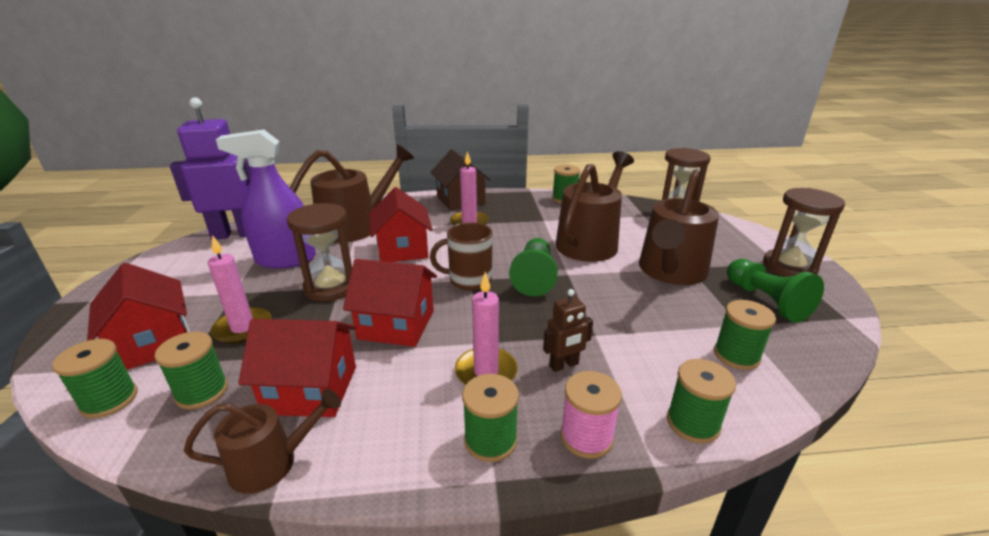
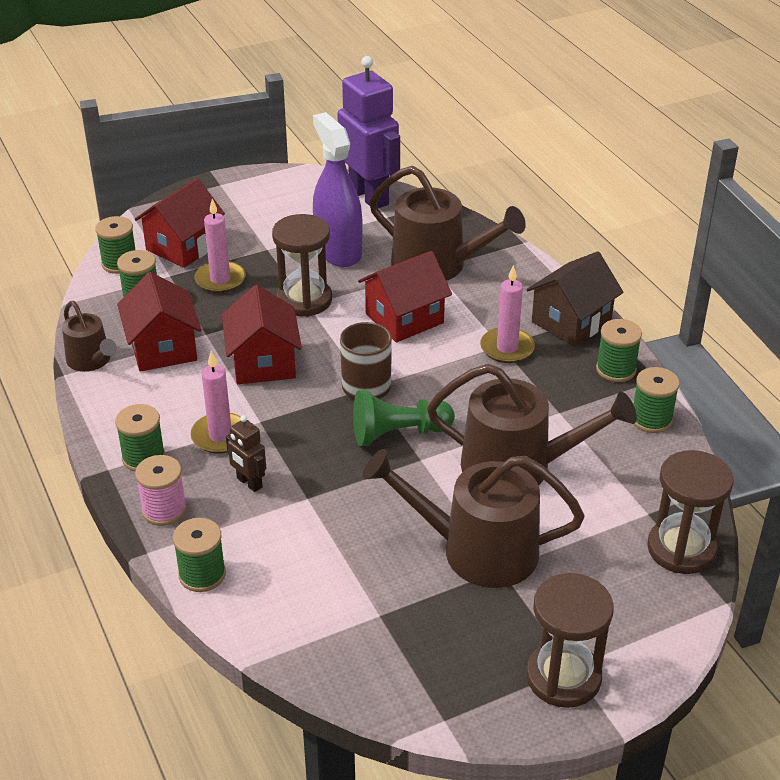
camera: 70 degrees right, 10 degrees up
green spool [714,300,776,370] -> green spool moved to [596,319,642,382]
green pawn [727,259,824,323] -> none

